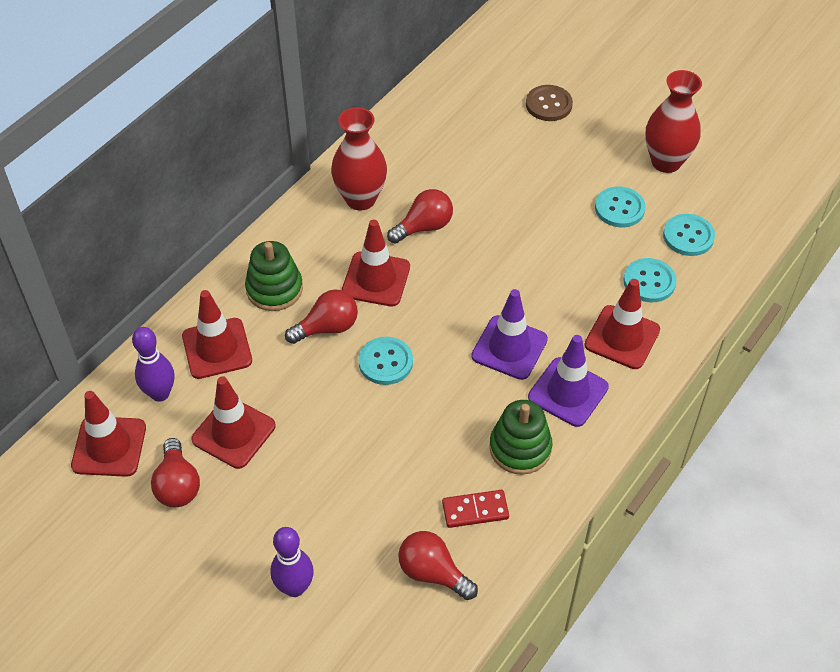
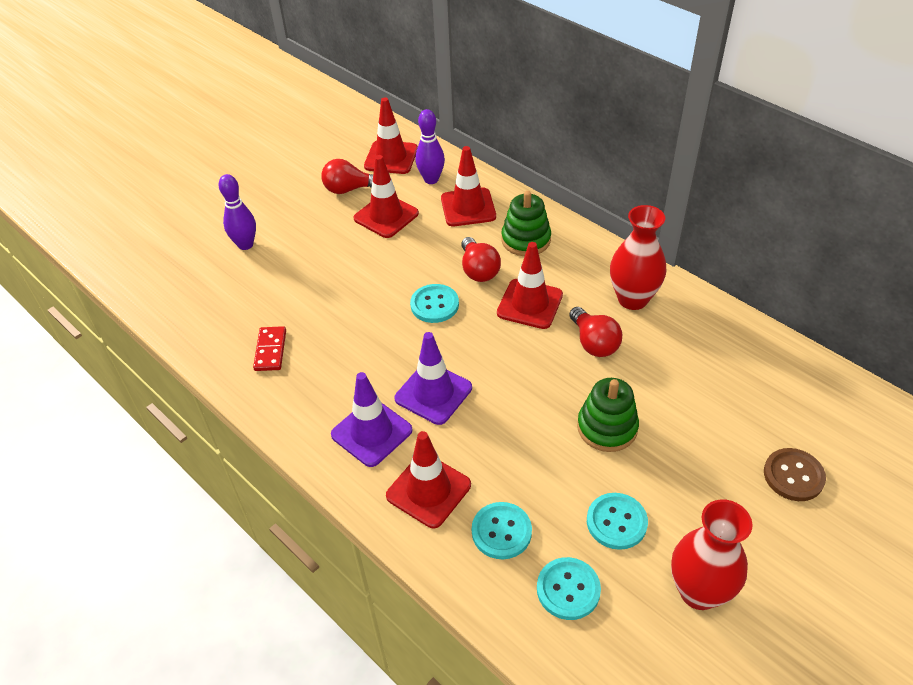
camera: 100 degrees right, 5 degrees down
red light bulb [398,531,478,600] -> none
green stacking toy [489,400,552,475] -> green stacking toy moved to [577,378,639,452]

